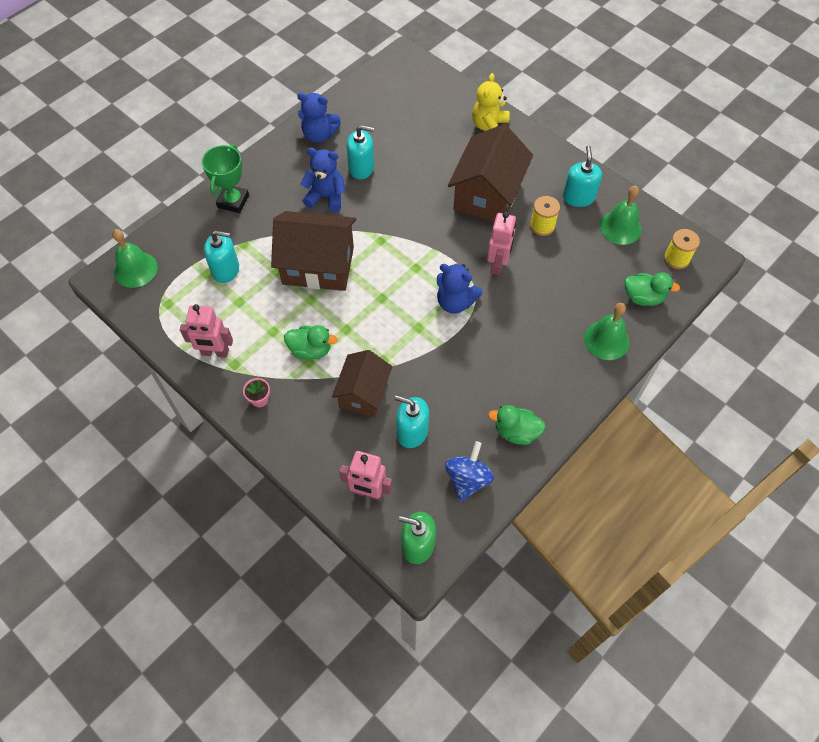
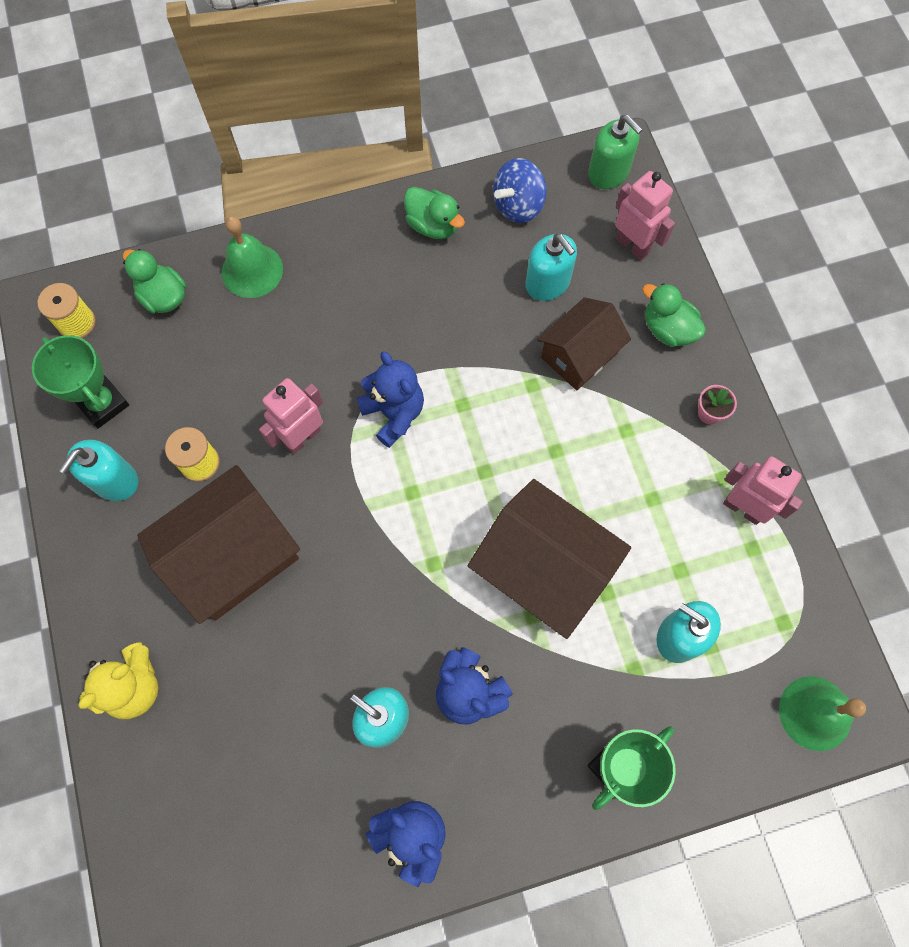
camera: 150 degrees left, 10 degrees up
green duck [284,325,338,360] -> green duck moved to [642,283,706,347]
green bell [599,186,642,245] -> green trophy [32,335,129,429]

